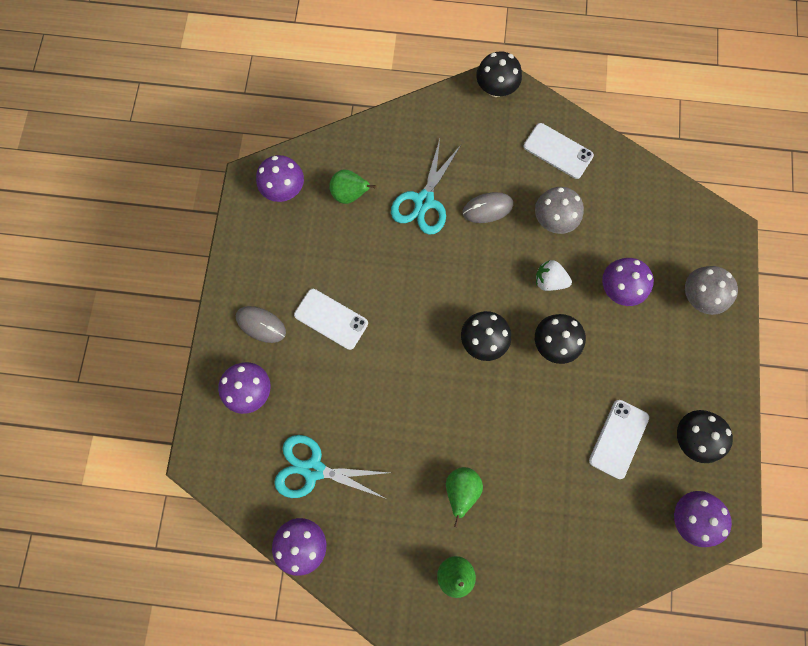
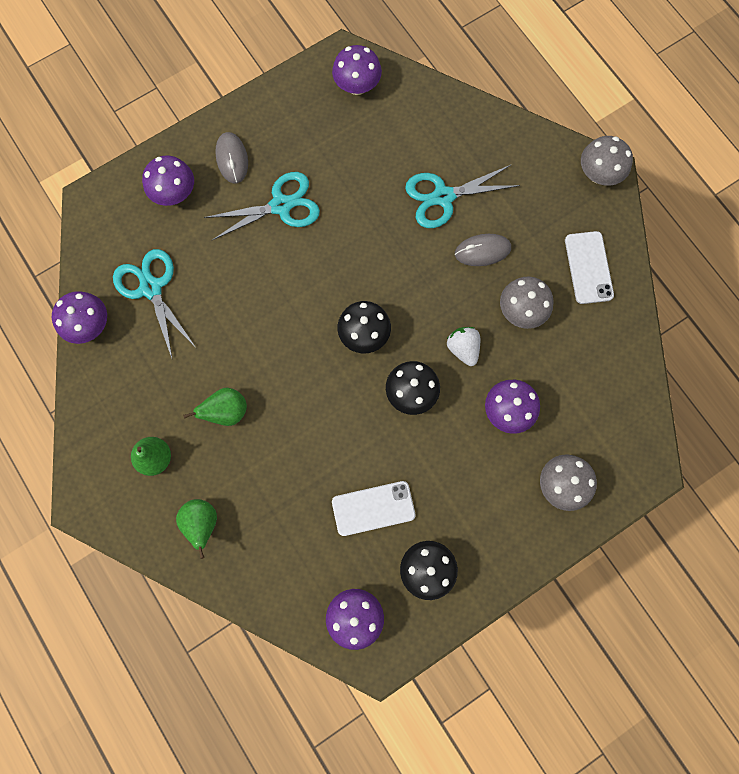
camera: 50 degrees right, 0 degrees up
white phone [294,289,368,350] -> turquoise scissors [204,172,320,240]
green pear [329,170,377,204] -> green pear moved to [176,499,217,559]
grey mouse [462,192,513,223] -> grey mouse turned 45 degrees counterclockwise [455,234,511,266]
black mushroom [476,51,522,97] -> grey mushroom [581,136,633,186]

